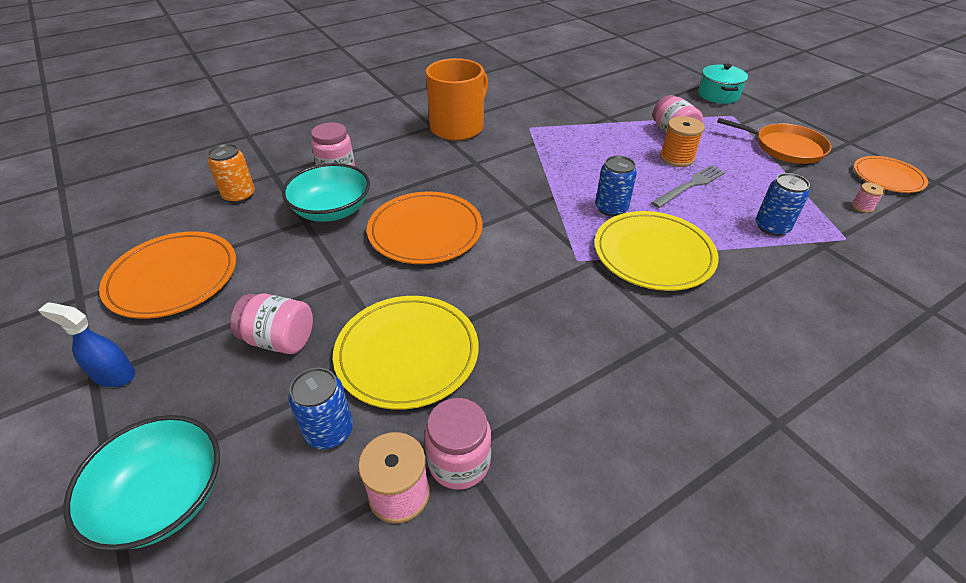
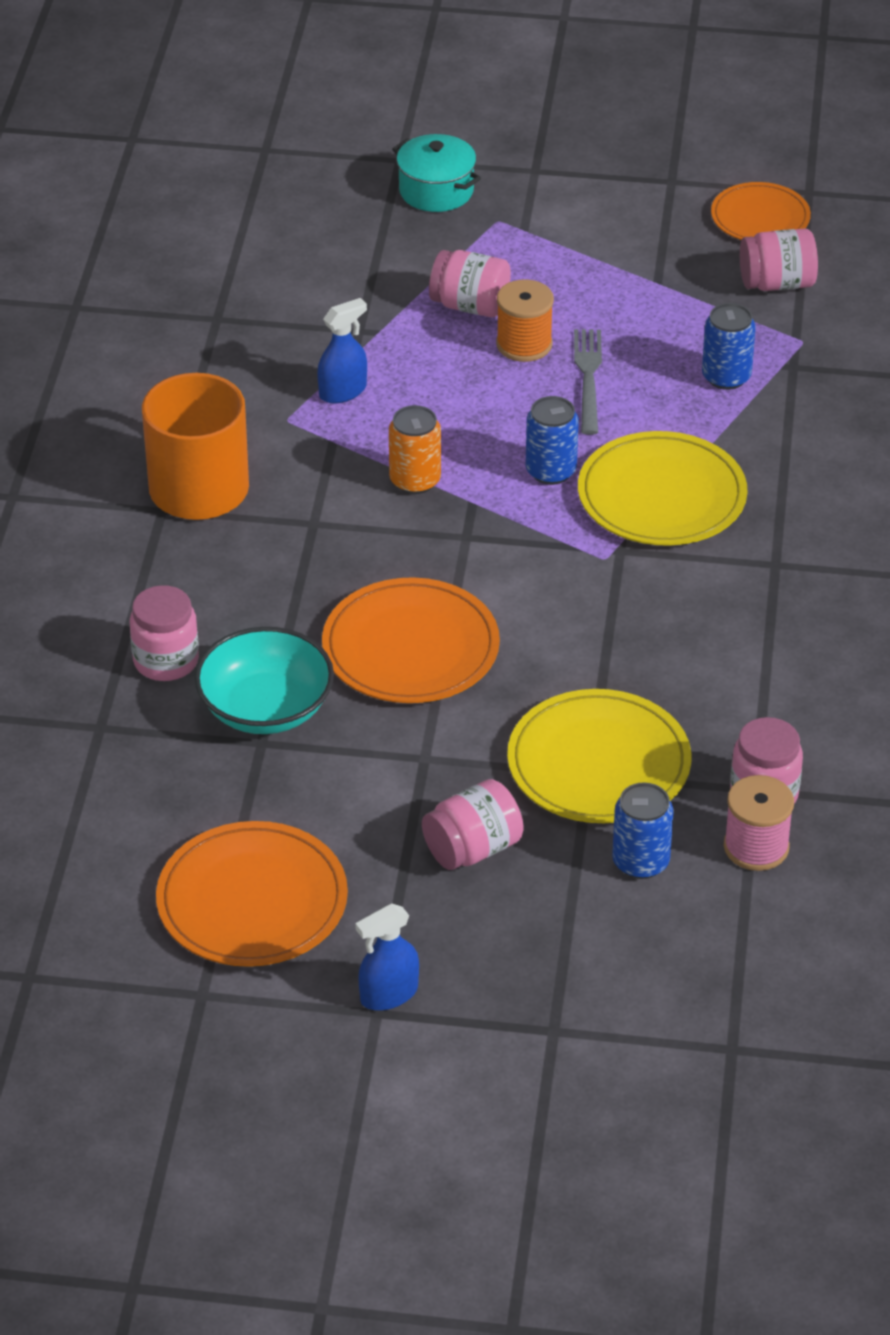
camera: 50 degrees left, 0 degrees up
turquoise bowl [63,415,220,551] -> none
orange can [208,144,255,203] -> orange can moved to [389,405,441,494]
orange pan [717,118,831,164] -> none
pink spool [852,183,885,213] -> pink jar [740,228,818,291]
none -> blue spray bottle [317,298,367,403]

